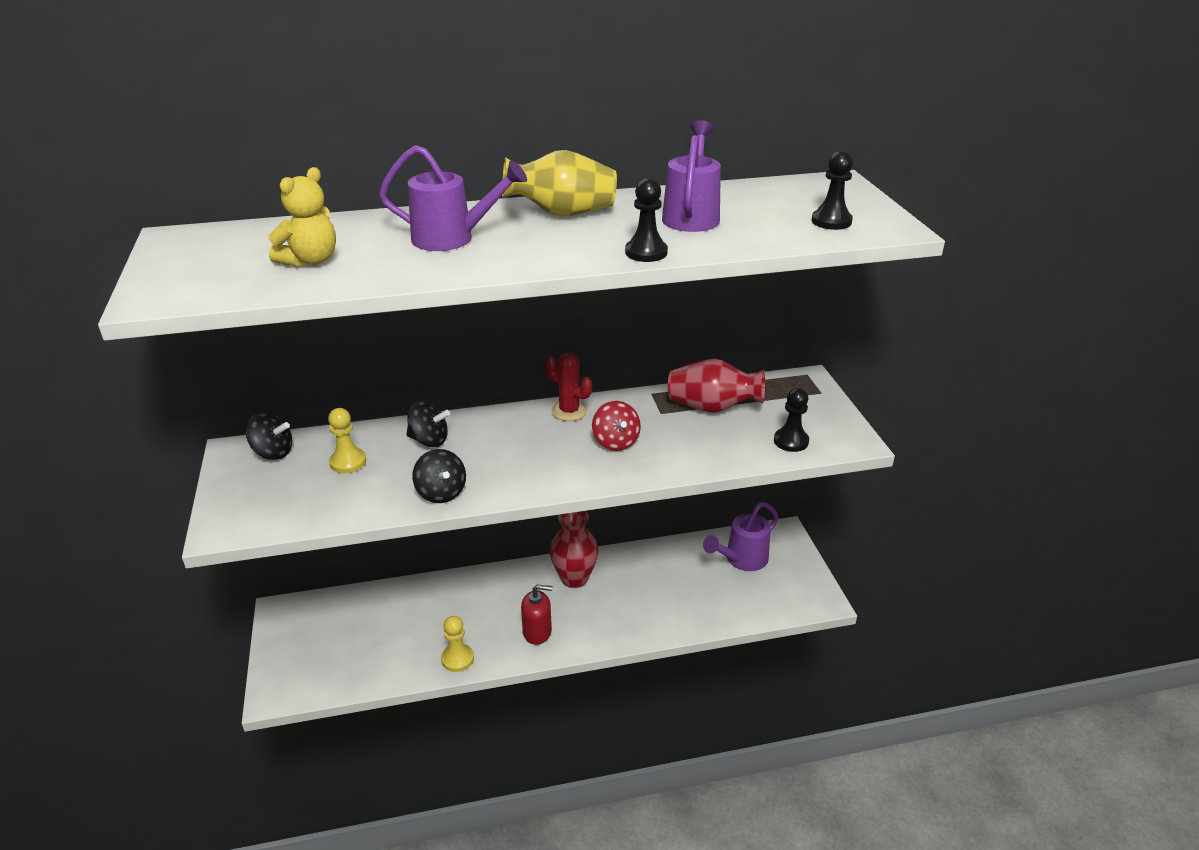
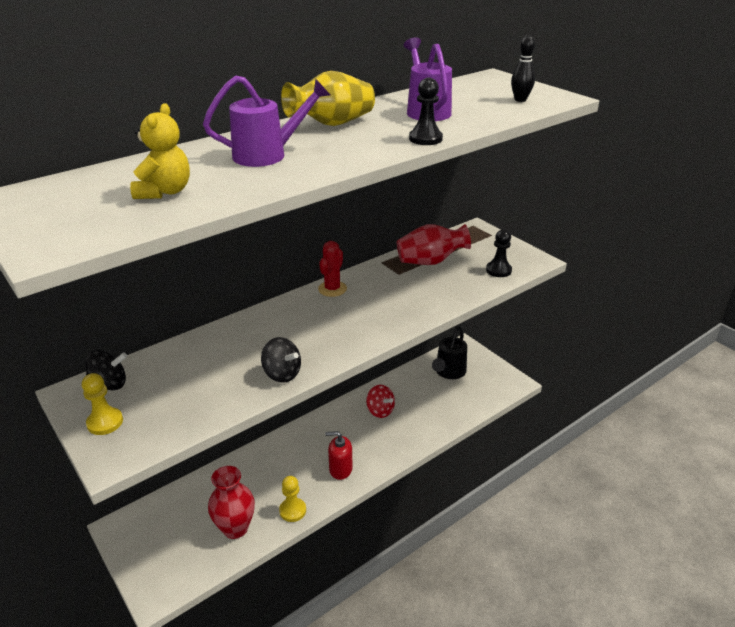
camera: 25 degrees left, 0 degrees up
yellow pawn [328,408,366,473] -> yellow pawn moved to [82,373,123,435]
black spinning top [406,401,450,447] -> none
red soap dispenser [521,585,553,645] -> red soap dispenser turned 150 degrees counterclockwise [325,431,352,480]
red cactus [545,352,592,421] -> red cactus turned 75 degrees counterclockwise [318,241,347,297]
red vase [550,511,598,588] -> red vase moved to [208,466,255,539]
red spinning top [592,401,641,451] -> red spinning top moved to [366,385,395,418]
purple watering can [703,502,779,571] -> black watering can [432,326,467,379]
black pawn [812,151,853,230] -> black bowling pin [511,35,535,102]

